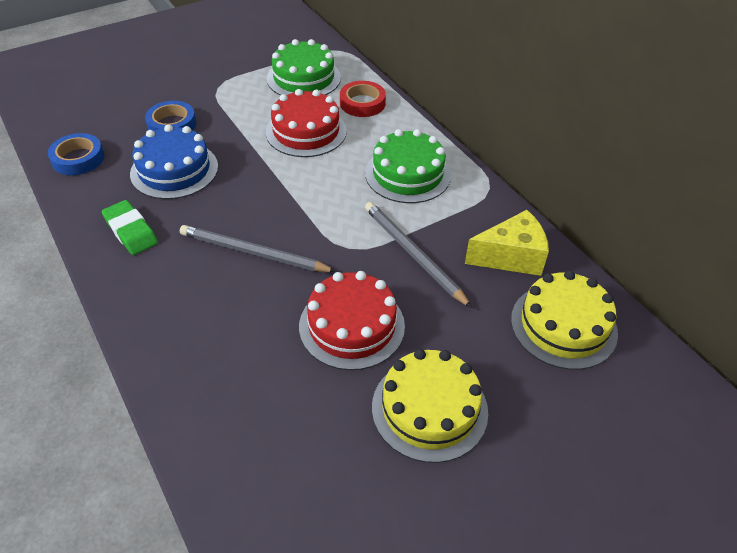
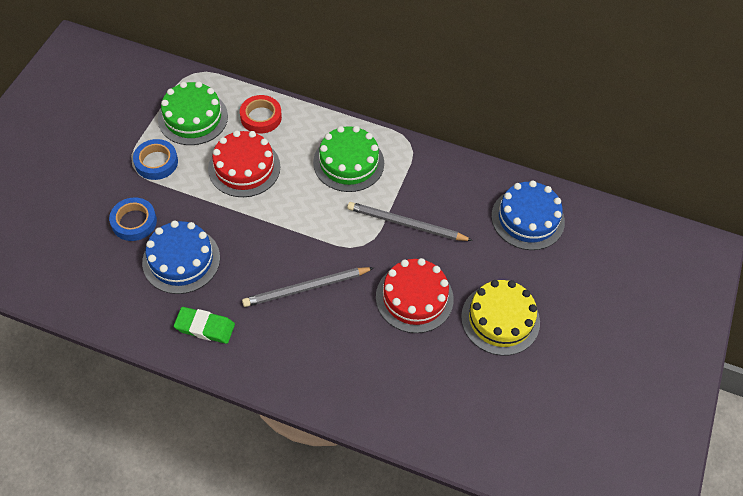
camera: 40 degrees left, 10 degrees up
blue tape [48,133,104,175] -> blue tape moved to [133,139,178,180]
yellow cheese [465,210,549,276] -> none
yellow cake [511,270,618,370] -> blue cake [491,180,565,250]

